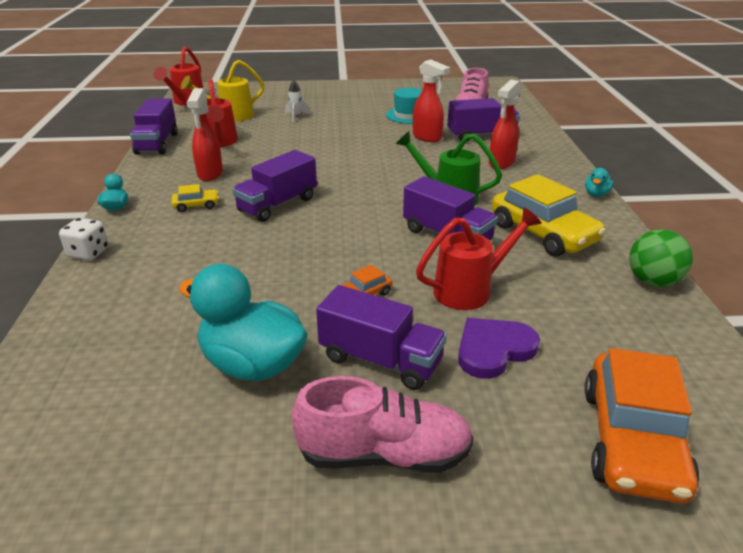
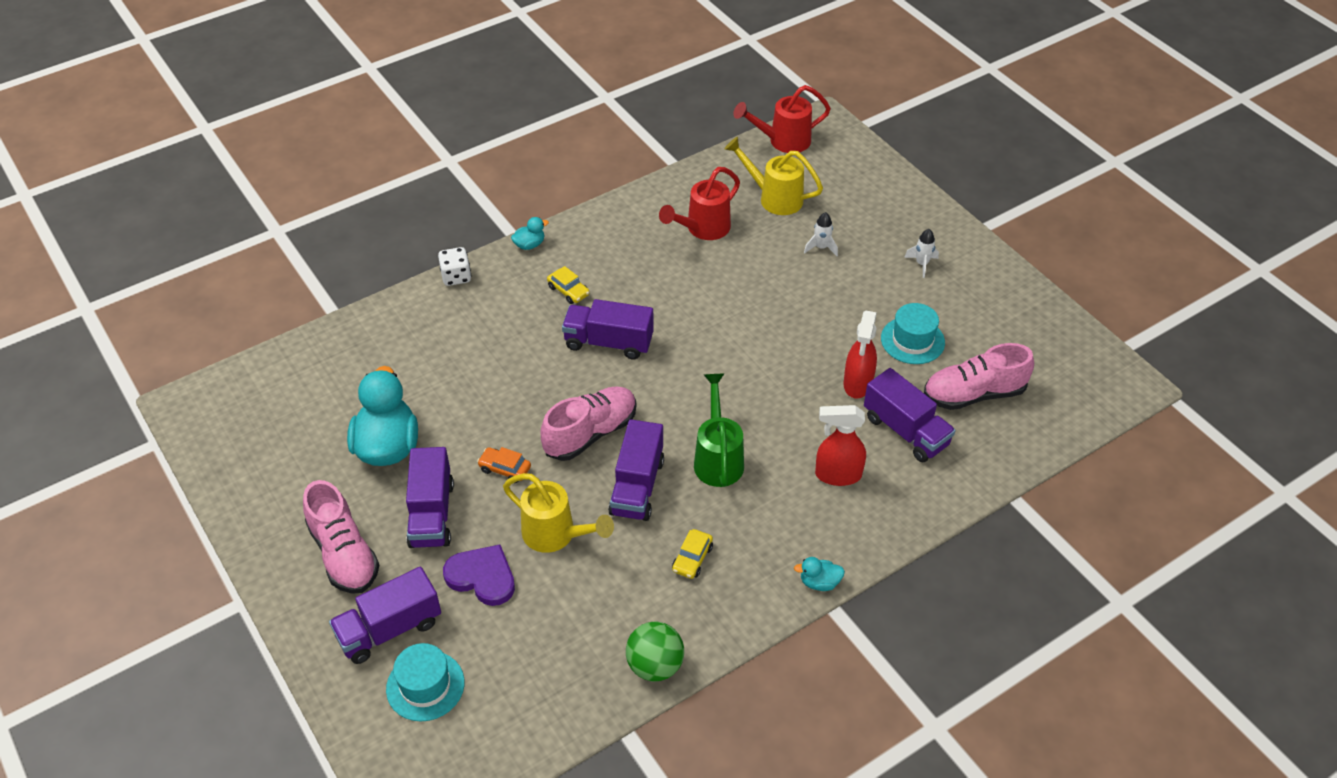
camera: 60 degrees right, 15 degrees up
purple truck [130,99,178,155] -> purple truck moved to [329,567,441,664]
red spray bottle [187,88,223,181] -> none
red watering can [416,207,542,310] -> yellow watering can [503,473,614,553]
yellow car [492,174,606,257] -> yellow car [672,529,713,579], size x0.45
orange car [584,348,700,503] -> turquoise hat [386,643,464,722]
none -> pink shoe [541,386,636,461]
none -> white rocket [904,229,939,278]

